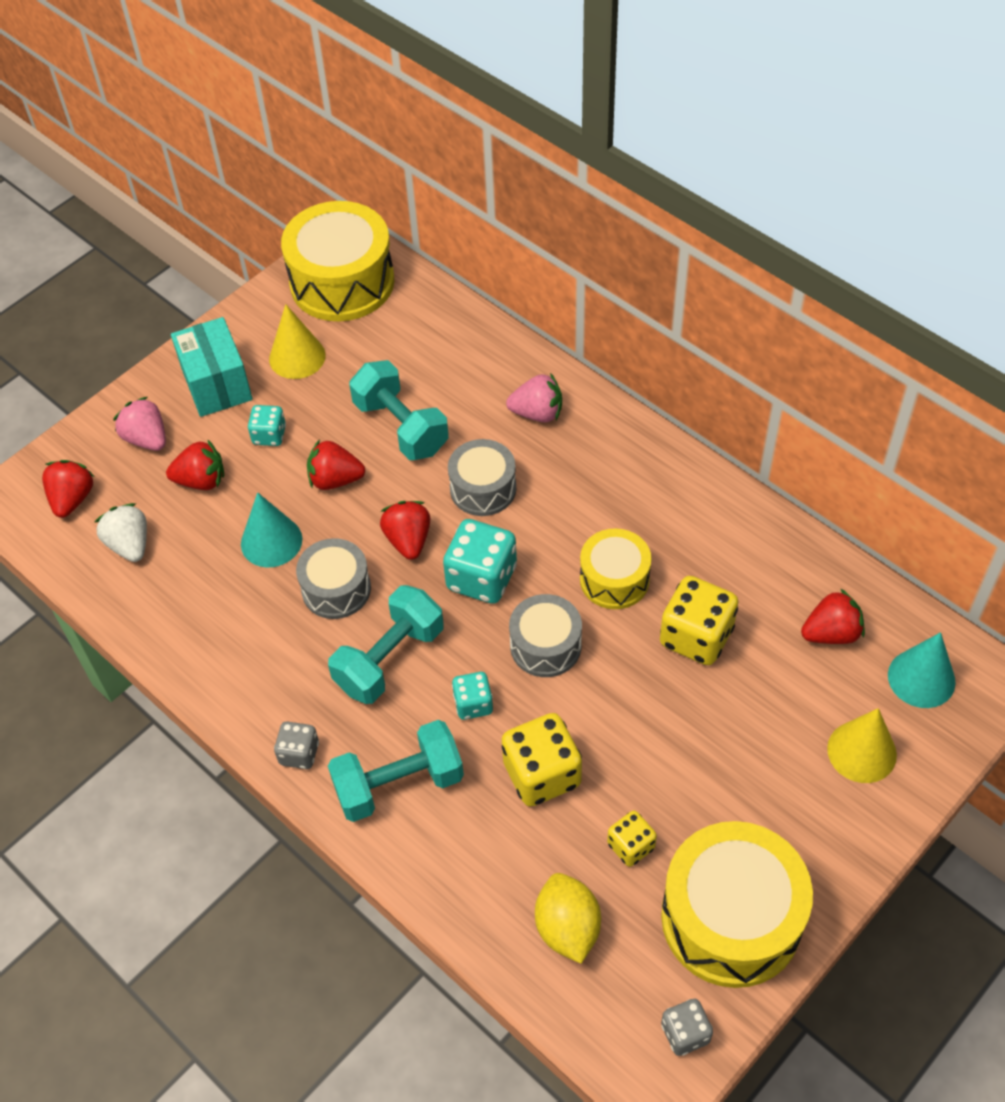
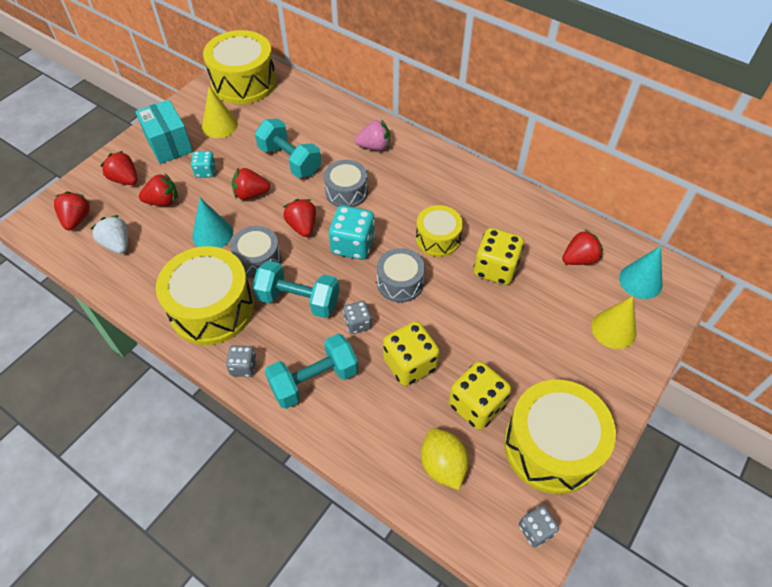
camera: 10 degrees left, 0 degrees up
pink strawberry [113,397,166,451] -> red strawberry [101,151,138,185]
turquoise dumbbell [328,585,444,704] -> turquoise dumbbell turned 75 degrees clockwise [252,260,339,318]
turquoise dice [452,672,493,720] -> grey dice [343,301,372,334]
yellow dice [607,811,657,867] -> yellow dice [449,361,511,430], size x1.76
none -> yellow drum [156,246,254,345]

